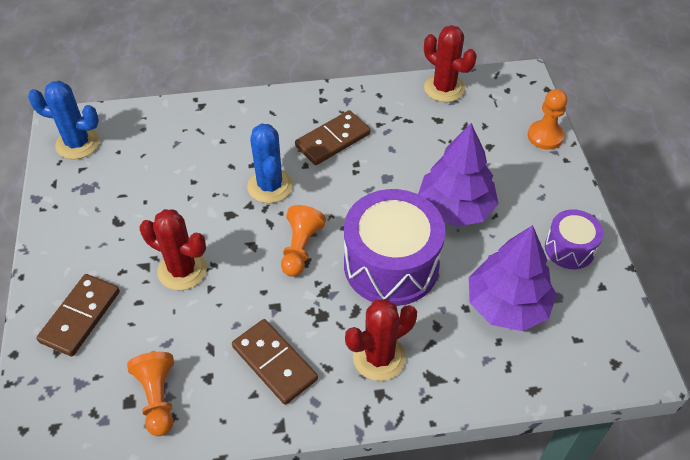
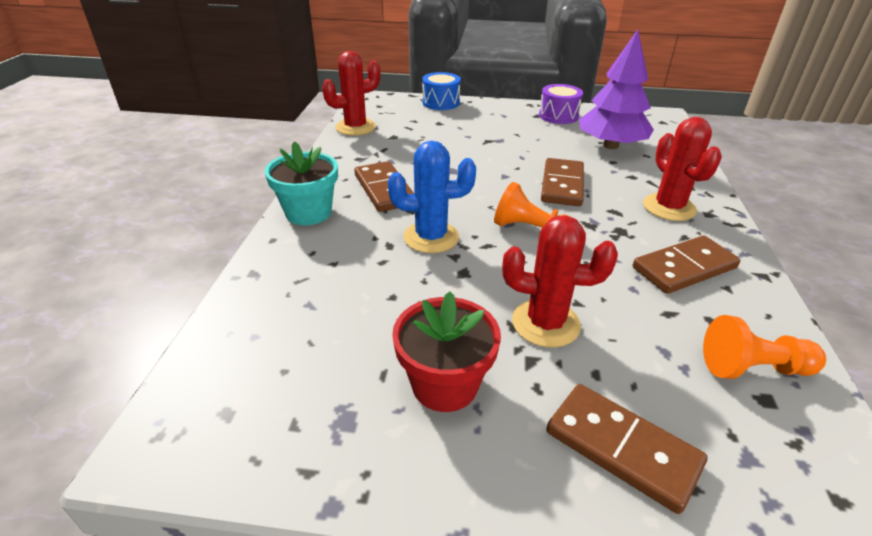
camera: 75 degrees left, 15 degrees down
blue cactus [28,80,100,159] -> none
red cactus [140,209,207,290] -> red cactus turned 60 degrees clockwise [502,215,618,348]
purple drum [344,189,445,306] -> brown domino [541,158,584,206]
purple tree [418,123,499,227] -> none
orange pawn [528,89,567,150] -> blue drum [422,72,461,110]
none -> turquoise flower pot [265,141,338,225]
none -> red flower pot [392,291,501,412]

